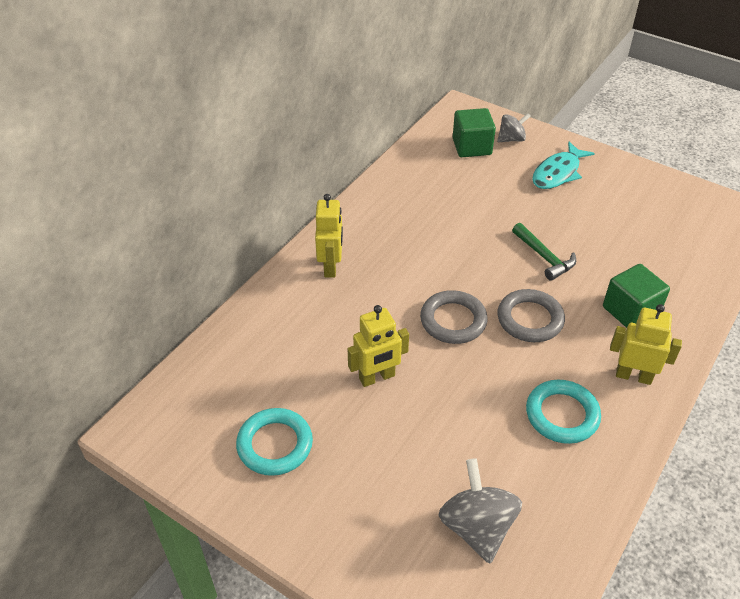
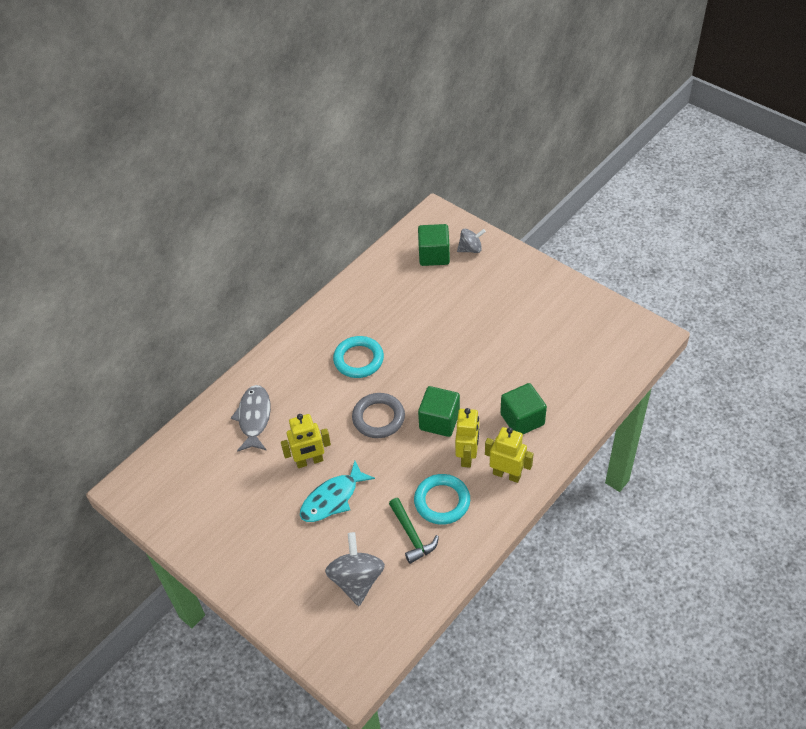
camera: 10 degrees right, 5 degrees up
turquoise ring [236,408,313,476] -> turquoise ring moved to [333,336,384,378]
yellow robot [315,194,343,278] -> yellow robot moved to [455,408,479,468]
grey ring [497,289,565,342] -> green cube [418,386,460,437]
green hammer [512,223,576,281] -> green hammer moved to [389,498,439,564]
turquoise fish [532,142,595,189] -> turquoise fish moved to [300,461,375,522]
none -> grey fish [231,385,271,452]

